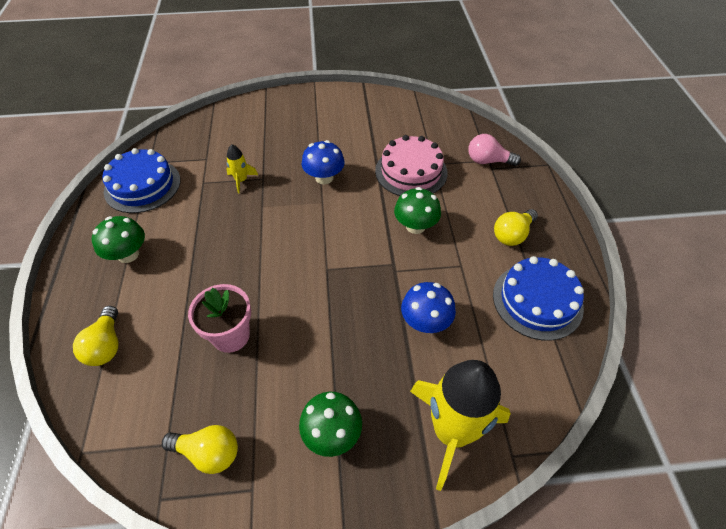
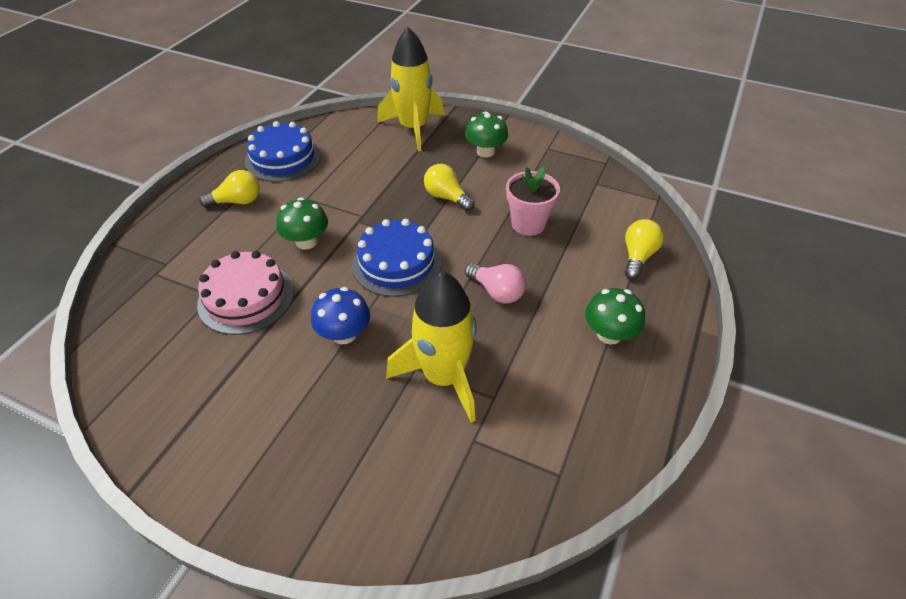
camera: 150 degrees left, 5 degrees down
blue cake [102,148,180,213] -> blue cake moved to [352,219,442,297]
yellow light bulb [162,425,238,474] -> yellow light bulb moved to [424,164,475,211]
yellow rocket [226,144,258,193] -> yellow rocket [386,271,477,423], size x2.28
blue mushroom [401,282,456,333] -> none
pink light bulb [468,134,521,166] -> pink light bulb moved to [465,263,526,303]

